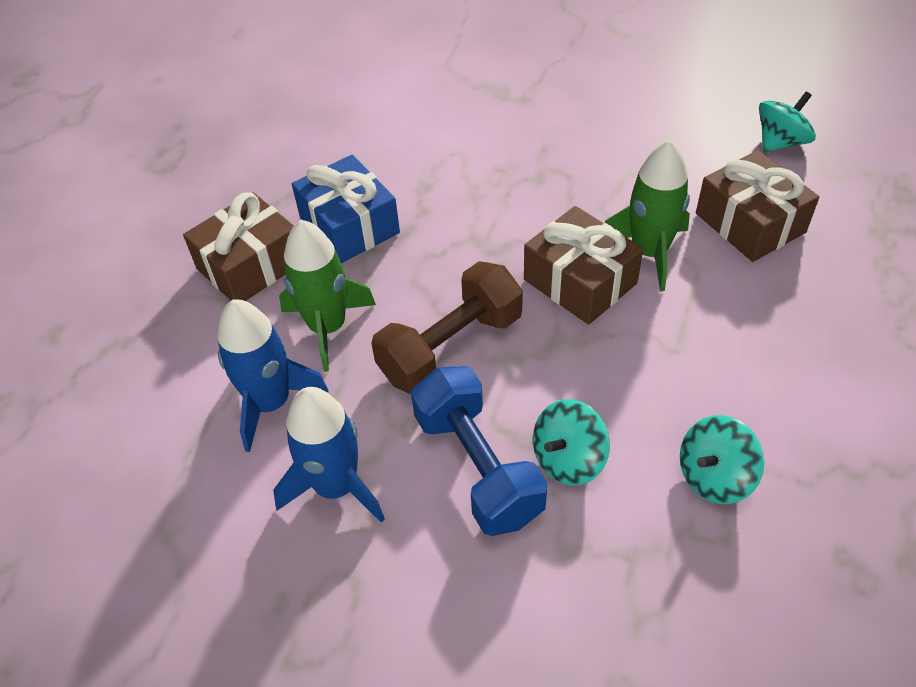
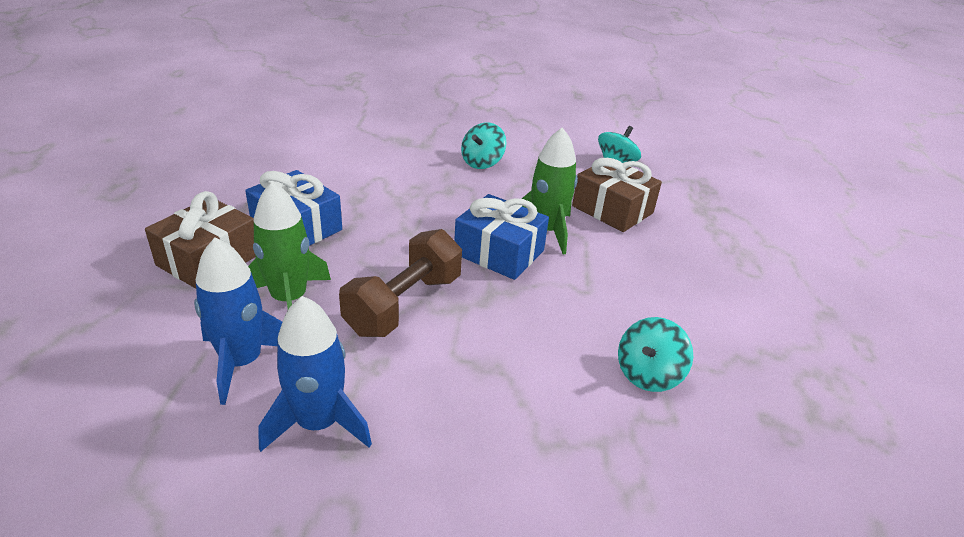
camera: 20 degrees left, 15 degrees down
blue dumbbell [411,366,547,536] -> none
brown gift [524,206,643,325] -> blue gift [454,194,549,280]
turquoise spinning top [533,399,610,486] -> turquoise spinning top moved to [461,122,506,169]

